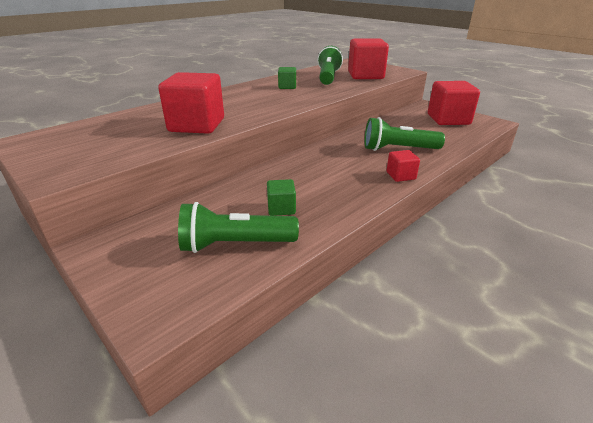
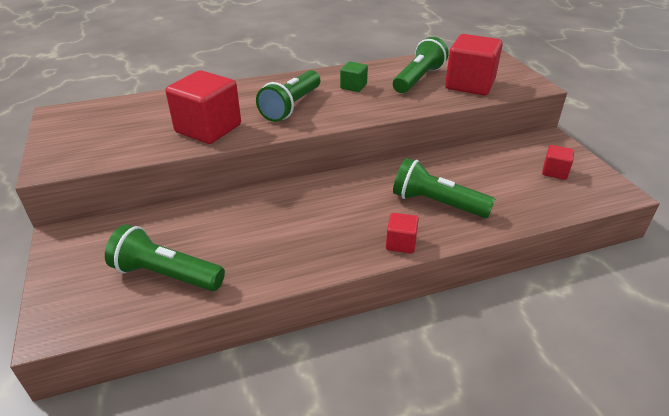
camera: 25 degrees right, 5 degrees up
green cube [267,179,296,216] -> none
red cube [428,81,480,125] -> red cube [542,145,574,180], size x0.50
none -> green flashlight [256,70,320,122]

